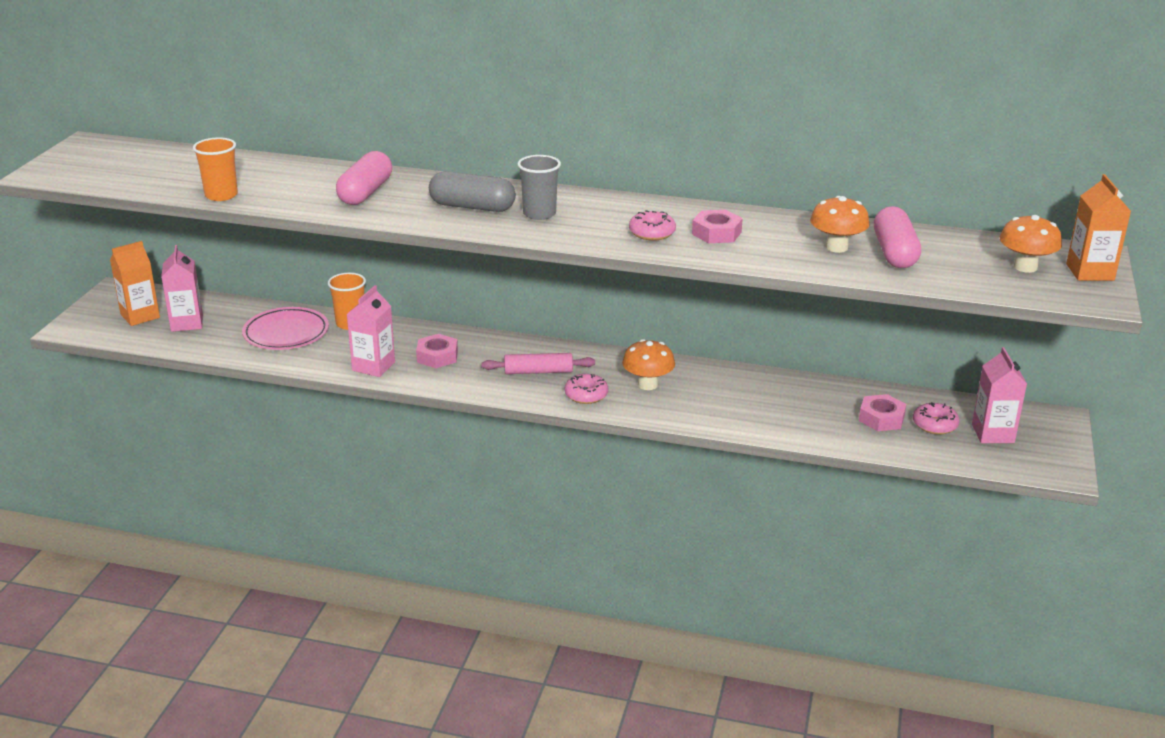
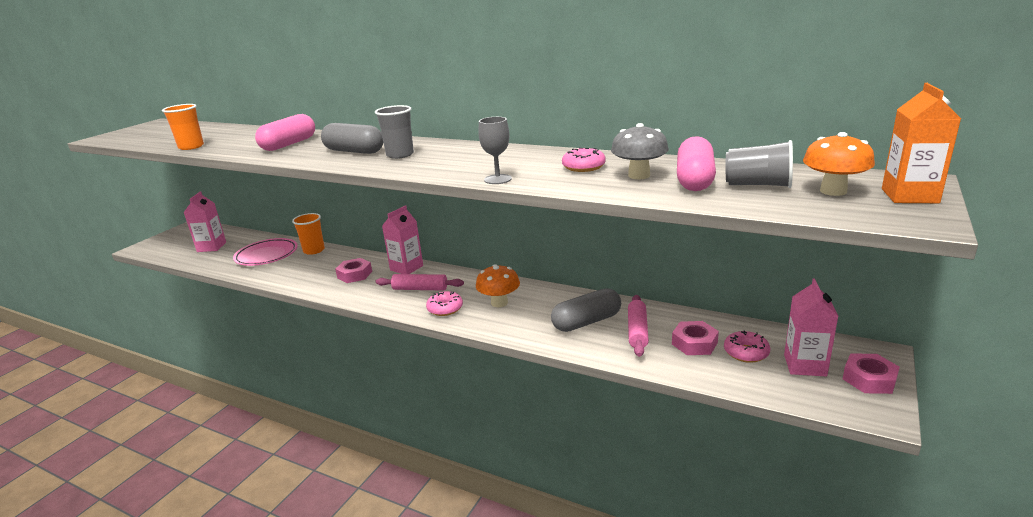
camera: 15 degrees right, 5 degrees down
orange carton [110,241,160,326] -> none
pink carton [347,285,395,377] -> pink carton moved to [382,205,423,274]
pink donut [629,210,676,241] -> pink donut moved to [562,147,606,172]
pink nut [692,210,743,243] -> pink nut moved to [843,354,900,394]
orange mushroom [810,196,870,253] -> grey mushroom [611,123,669,179]
none -> grey goblet [478,117,512,184]
none -> grey capsule [551,288,621,332]
none -> pink rolling pin [628,295,649,357]
none -> grey cup [726,140,793,188]

